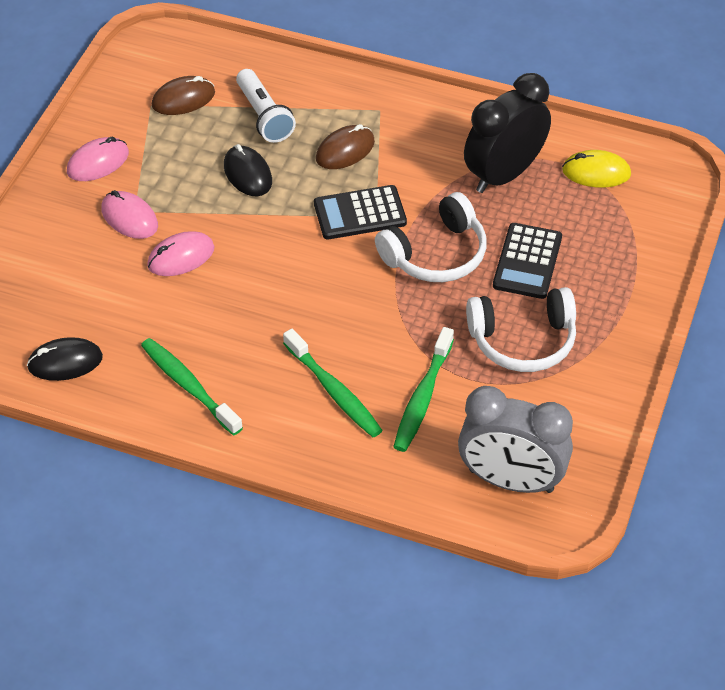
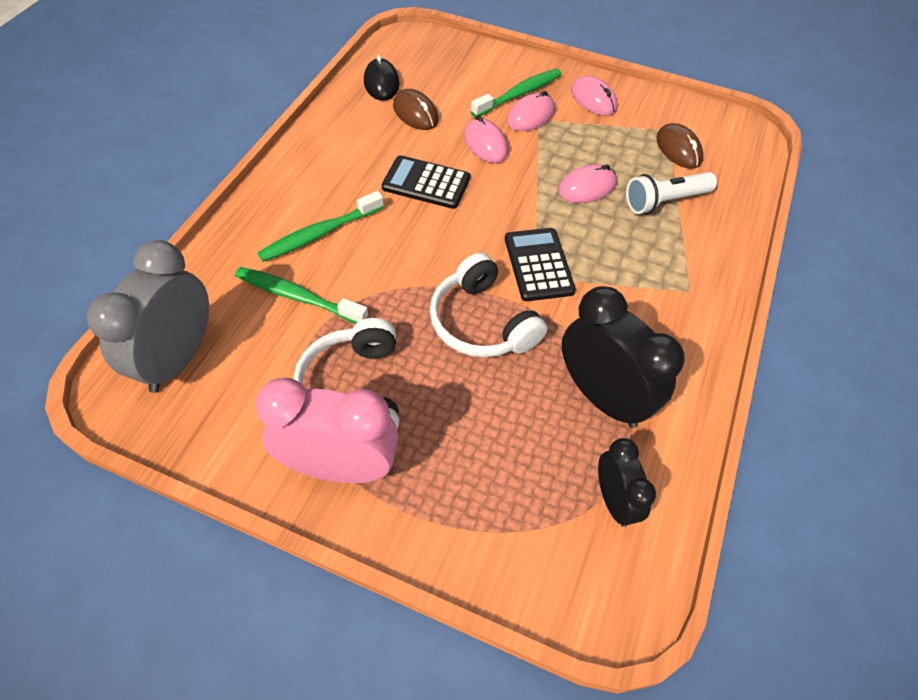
camera: 90 degrees right, 5 degrees up
green toothbrush [141,338,243,435] -> green toothbrush moved to [471,68,562,117]
black mouse [224,144,272,196] -> pink mouse [558,164,617,203]
brown mouse [316,124,375,169] -> brown mouse moved to [393,89,439,130]
black calculator [493,223,562,299] -> black calculator moved to [382,155,470,209]
yellow mouse [562,150,631,188] -> black clock [598,438,656,527]
none -> pink clock [255,378,399,483]

